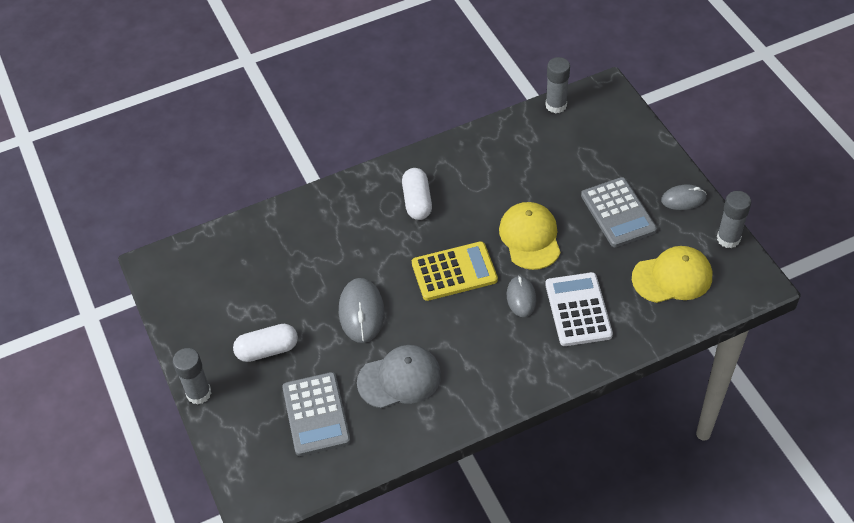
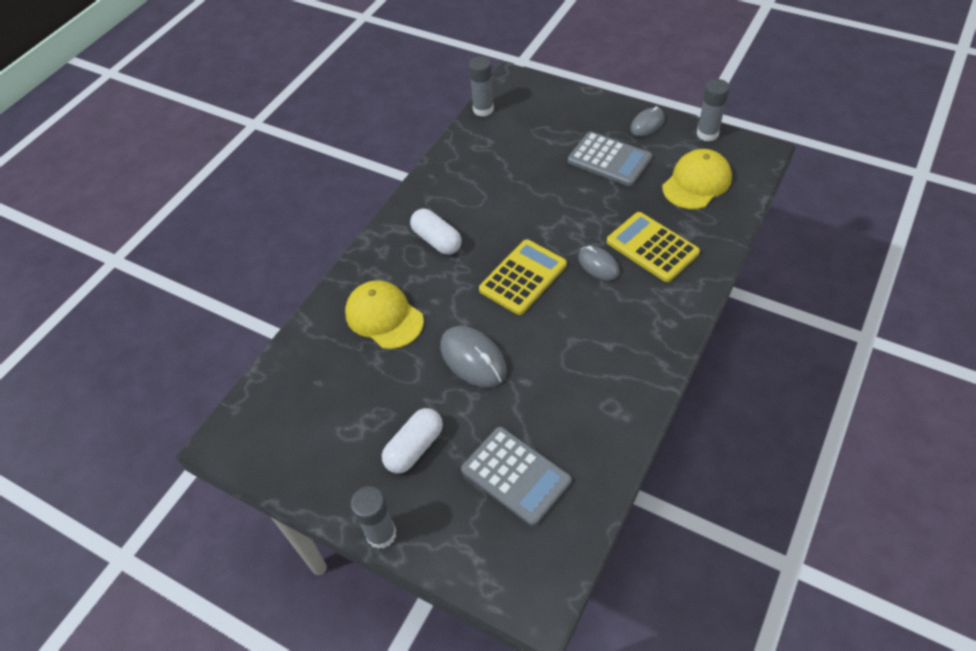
camera: 35 degrees left, 0 degrees up
grey cap [357,345,441,408] -> none
yellow cap [499,202,561,270] -> yellow cap moved to [345,280,424,349]
white calculator [545,272,613,346] -> yellow calculator [607,212,700,282]

